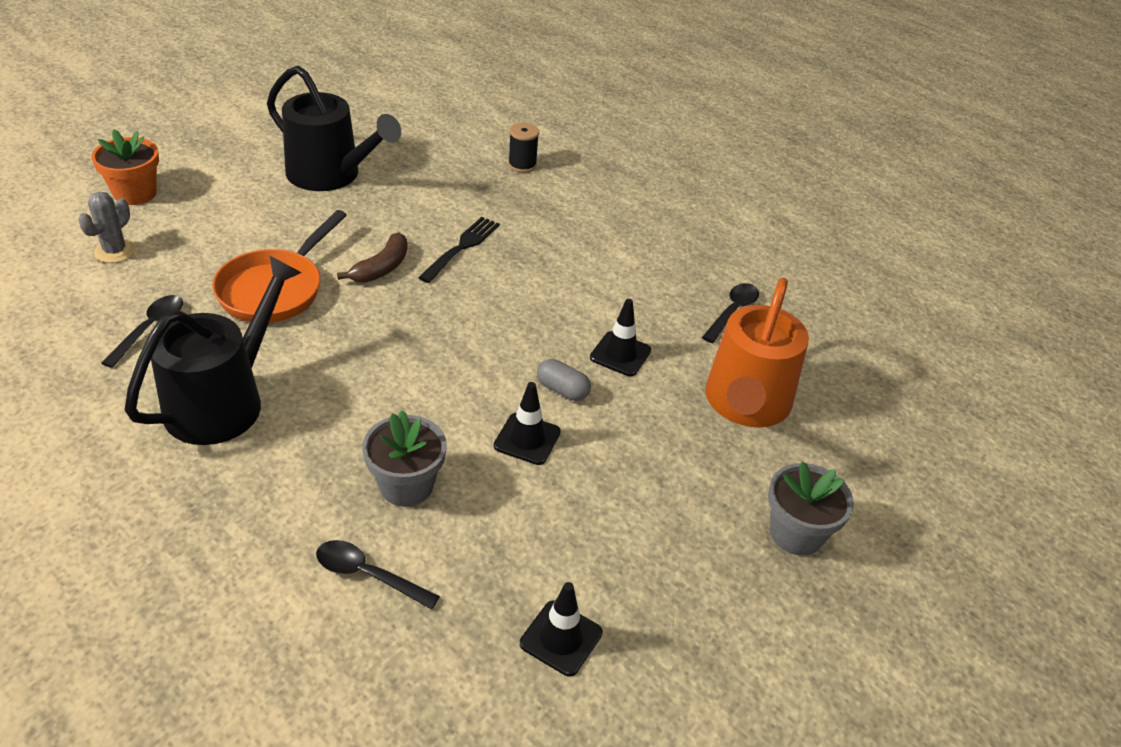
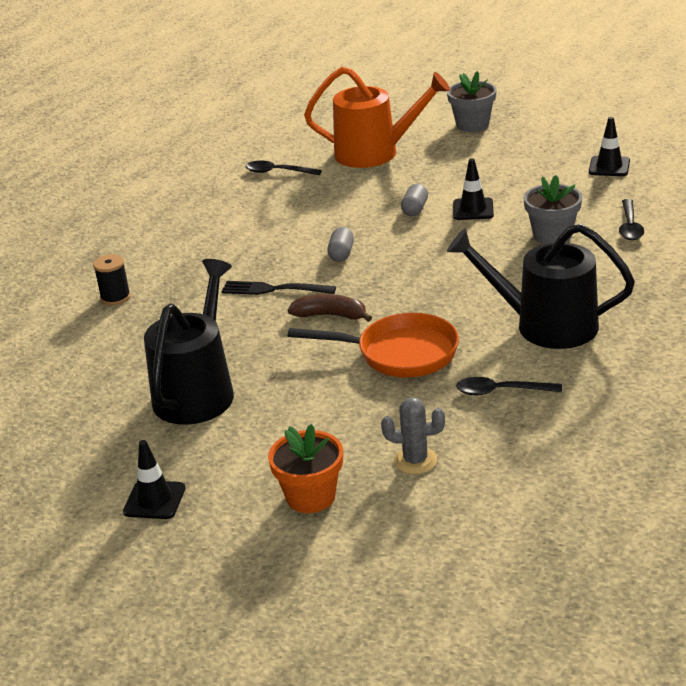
camera: 100 degrees left, 10 degrees down
black traffic cone [590,299,651,376] -> black traffic cone moved to [123,440,186,519]
none -> grey capsule [327,227,354,262]

